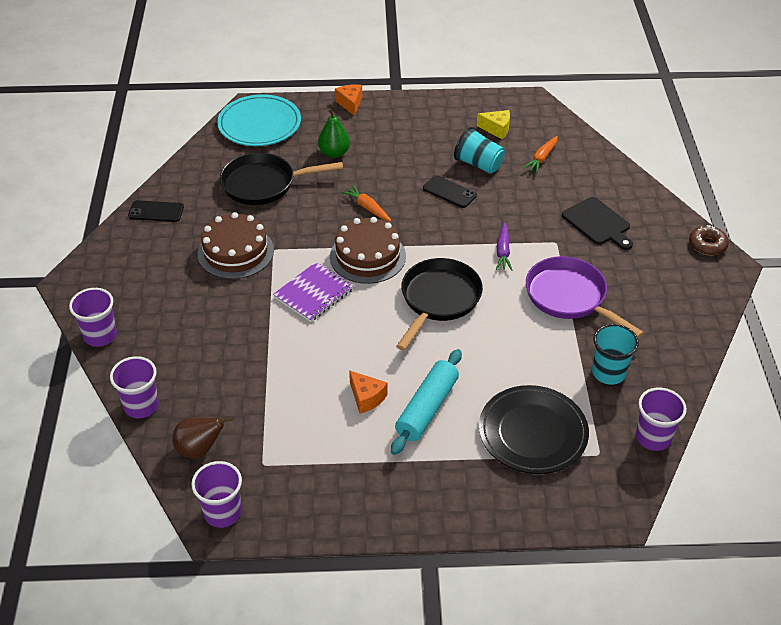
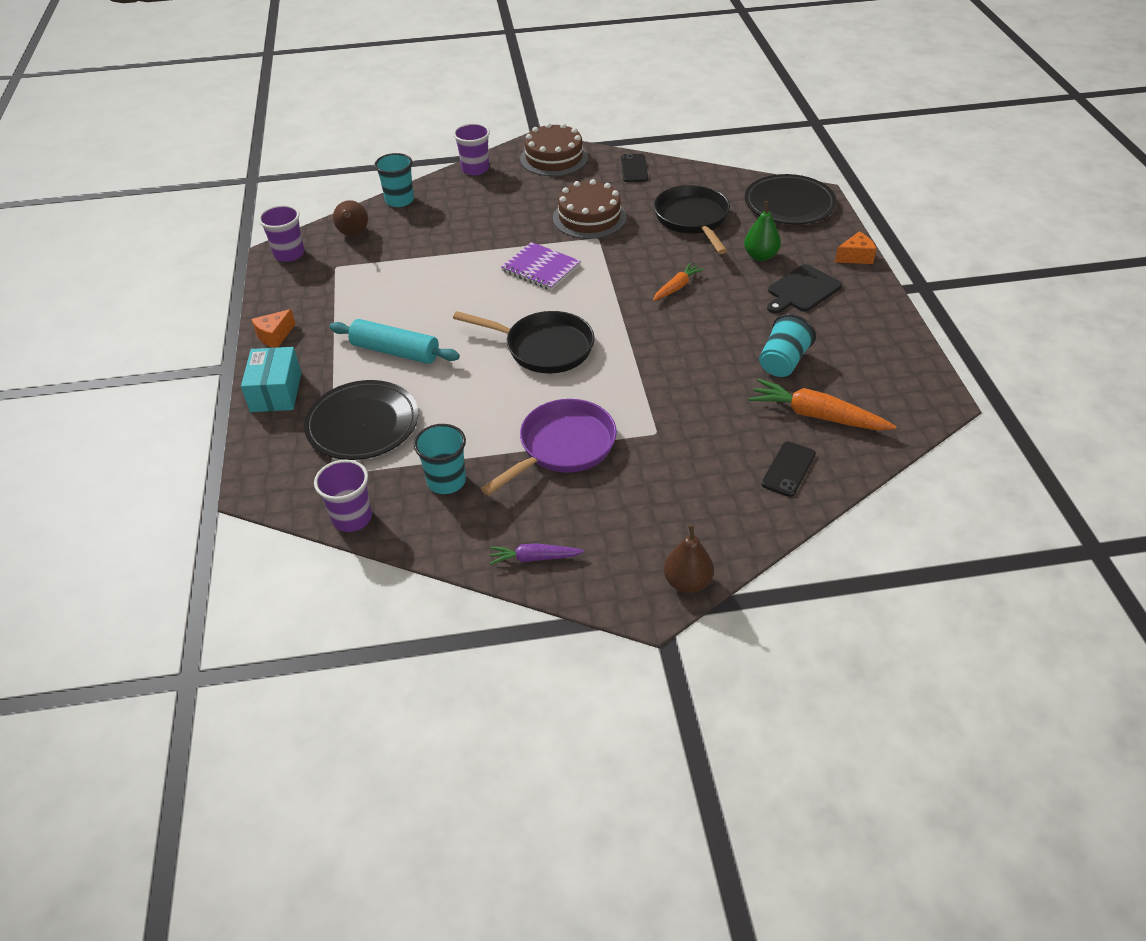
camera: 85 degrees right, 0 degrees up
purple cup [110,356,159,418] -> turquoise cup [374,153,414,207]
turquoise plate [217,94,301,146] -> black plate [745,174,837,224]
brown cake [330,217,406,284] -> brown cake moved to [520,123,588,176]
orange cheese [349,370,387,414] -> orange cheese moved to [251,309,296,348]
black phone [423,175,477,208] -> black phone moved to [762,441,816,497]
yellow cheese [477,110,510,139] -> none
purple carrot [496,222,512,271] -> purple carrot moved to [489,543,584,565]
orange carrot [523,136,558,173] -> orange carrot [749,378,897,430], size x1.72
black cutting board [562,197,633,250] -> black cutting board moved to [767,264,842,314]
brown donut [689,225,729,256] -> brown pear [664,524,714,593]
none -> turquoise box [241,347,301,412]

